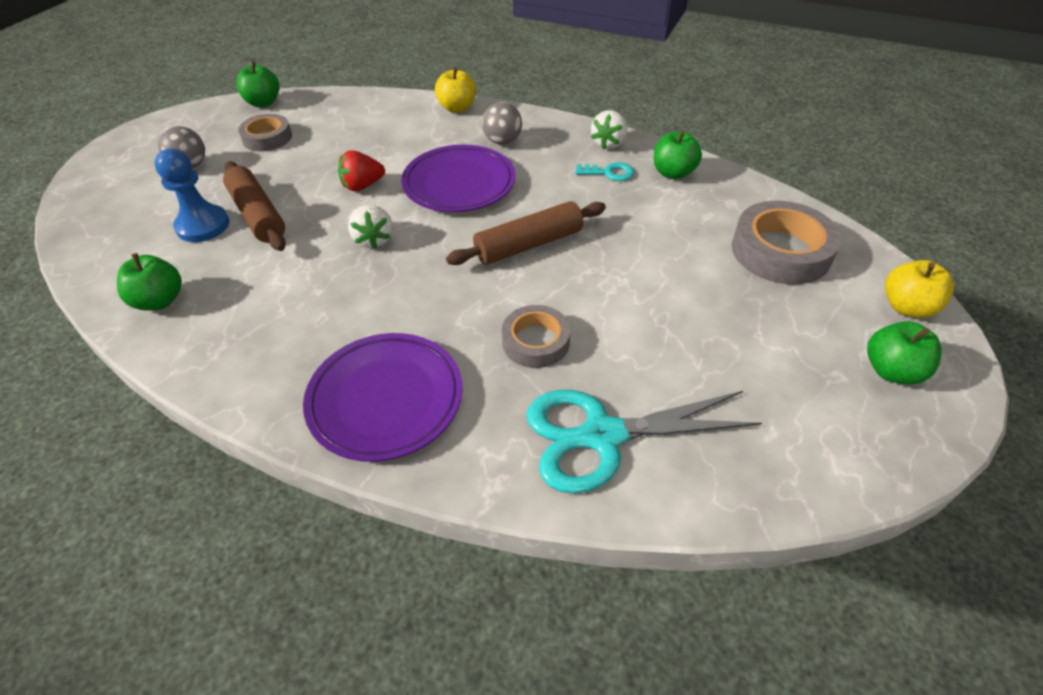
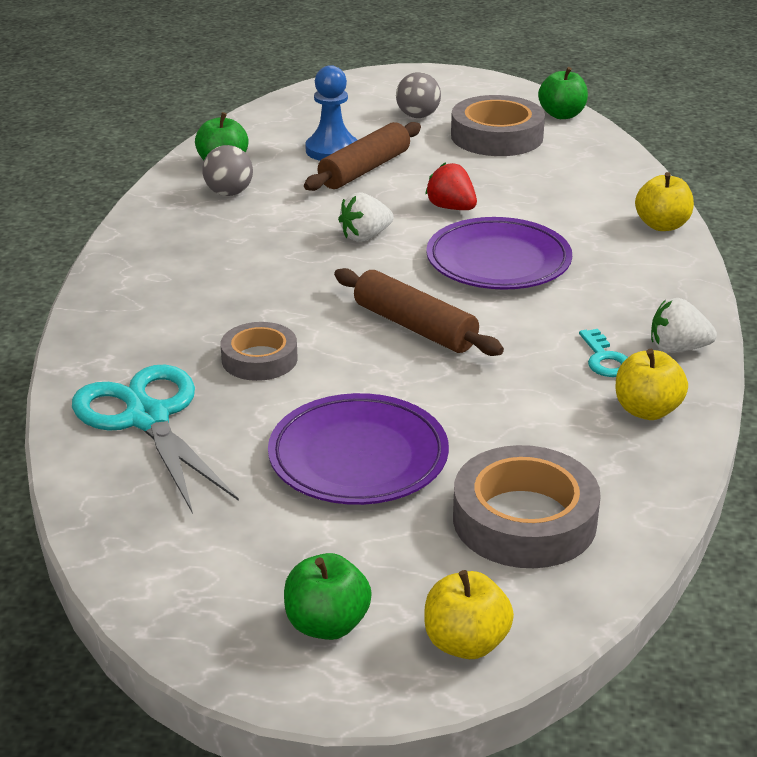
camera: 70 degrees right, 15 degrees down
grey tape [238,114,292,152] -> grey tape [451,95,545,156], size x1.61
purple plate [303,333,463,462] -> purple plate moved to [268,393,449,505]
grey ball [482,102,522,145] -> grey ball moved to [202,145,253,196]
green apple [654,130,702,179] -> yellow apple [615,349,688,420]

